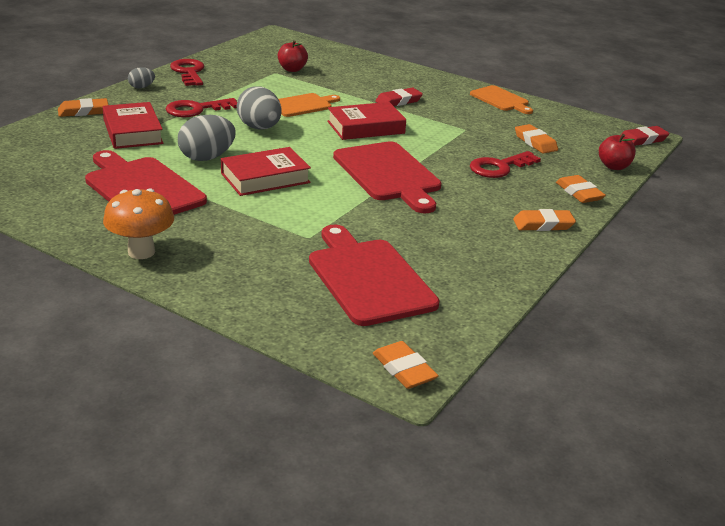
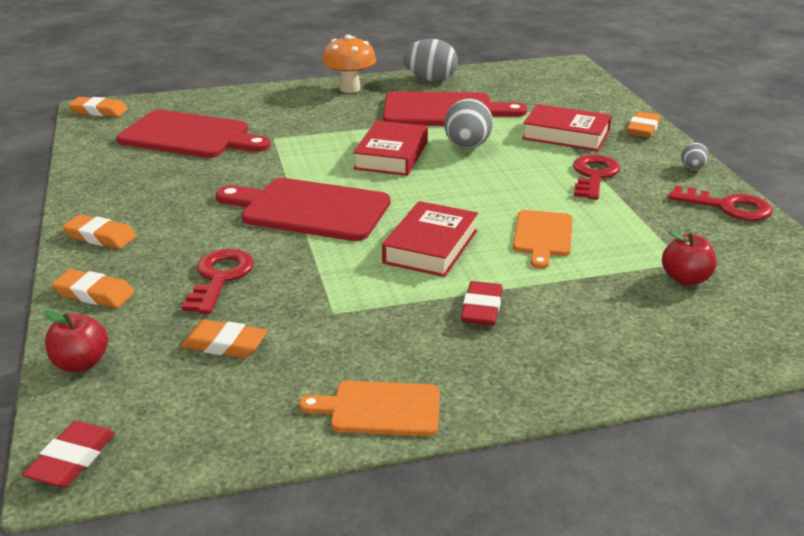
camera: 135 degrees right, 0 degrees up
grey egg [237,86,282,130] -> grey egg moved to [403,39,458,82]
orange eraser [513,209,576,231] -> orange eraser turned 75 degrees clockwise [62,214,137,249]

